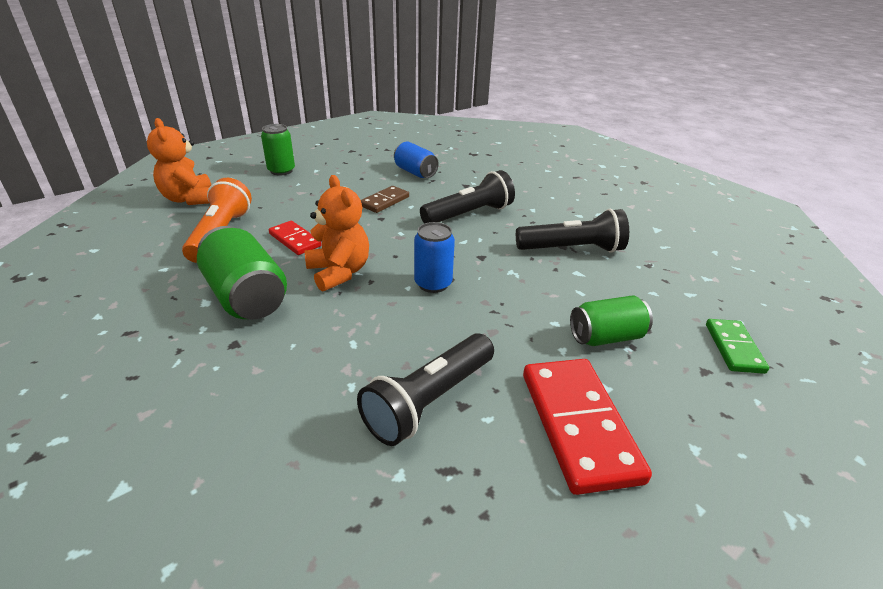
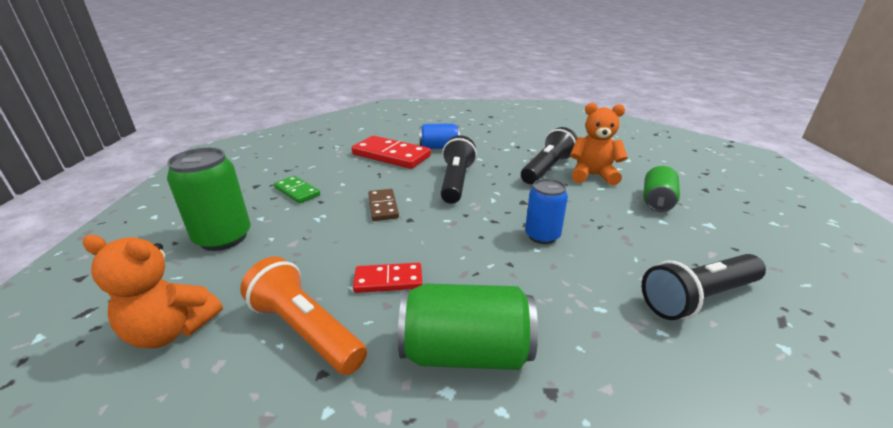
camera: 50 degrees left, 5 degrees down
green can [261,124,295,176] -> green can [167,148,251,251], size x1.53
orange teddy bear [305,175,369,292] -> orange teddy bear moved to [570,103,628,185]
black flashlight [357,333,494,446] -> black flashlight turned 75 degrees clockwise [642,254,766,320]
blue can [394,142,439,178] -> blue can moved to [419,123,460,149]
red domino [523,359,652,495] -> red domino moved to [352,136,431,169]
green domino [706,319,769,374] -> green domino moved to [274,176,320,204]

